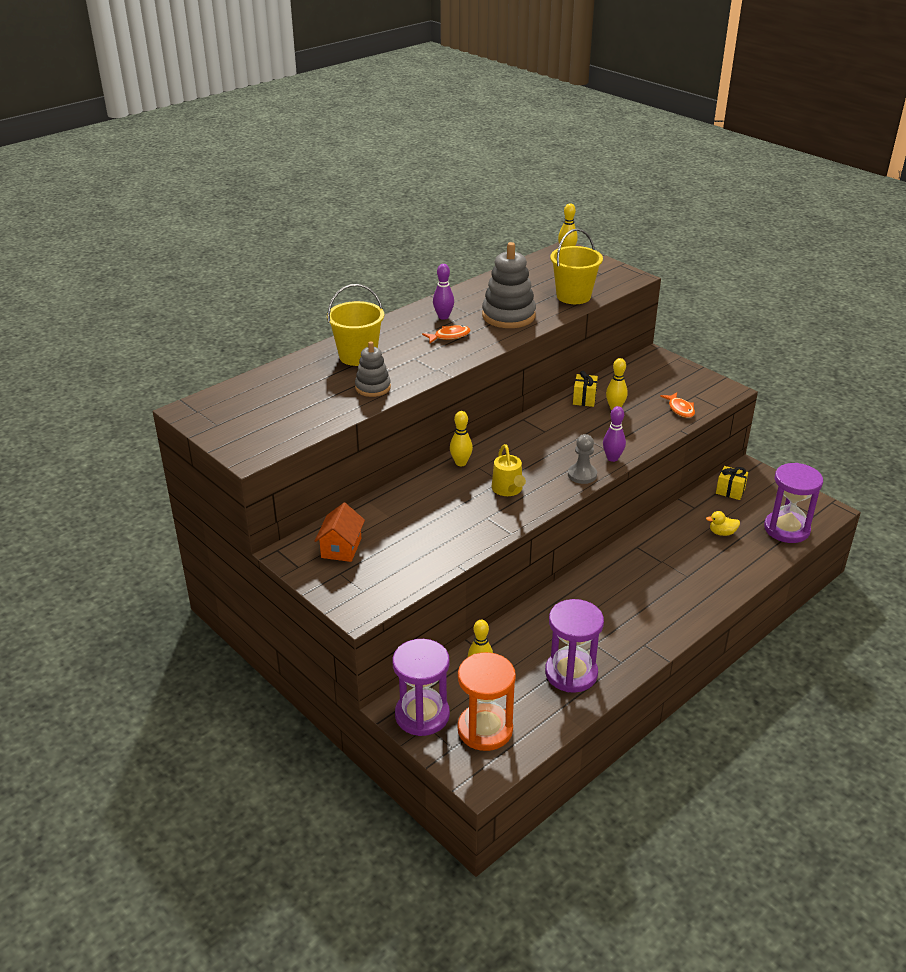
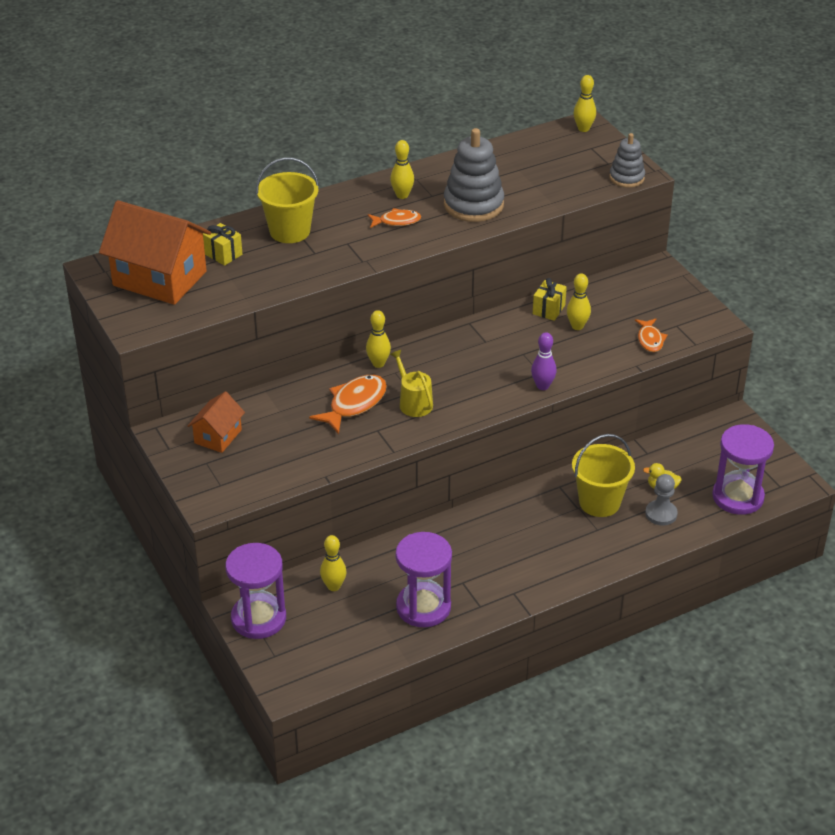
camera: 15 degrees right, 5 degrees up
grey stacking toy [355,341,391,397] -> grey stacking toy moved to [609,133,645,188]
purple bowling pin [433,264,454,320] -> yellow bowling pin [390,140,414,199]
orange hourglass [458,652,516,751] -> none
yellow watering can [492,444,526,496] -> yellow watering can turned 150 degrees clockwise [390,350,433,417]
yellow bucket [550,229,603,304] -> yellow bucket moved to [572,434,635,517]
grey pawn [568,434,597,484] -> grey pawn moved to [645,474,678,526]
yellow gift [716,466,748,500] -> yellow gift moved to [203,223,242,266]
none -> orange house [99,200,211,305]
none -> orange fish [309,375,387,434]

